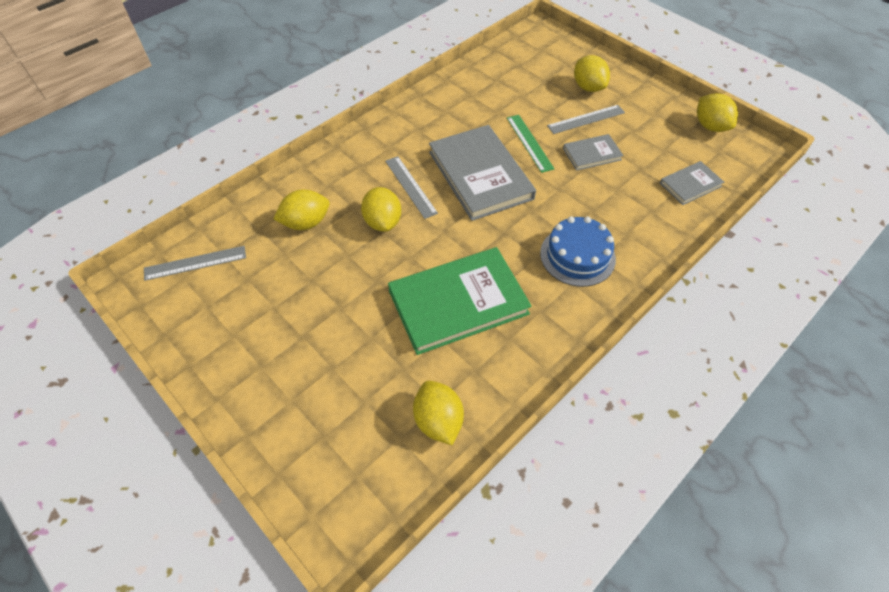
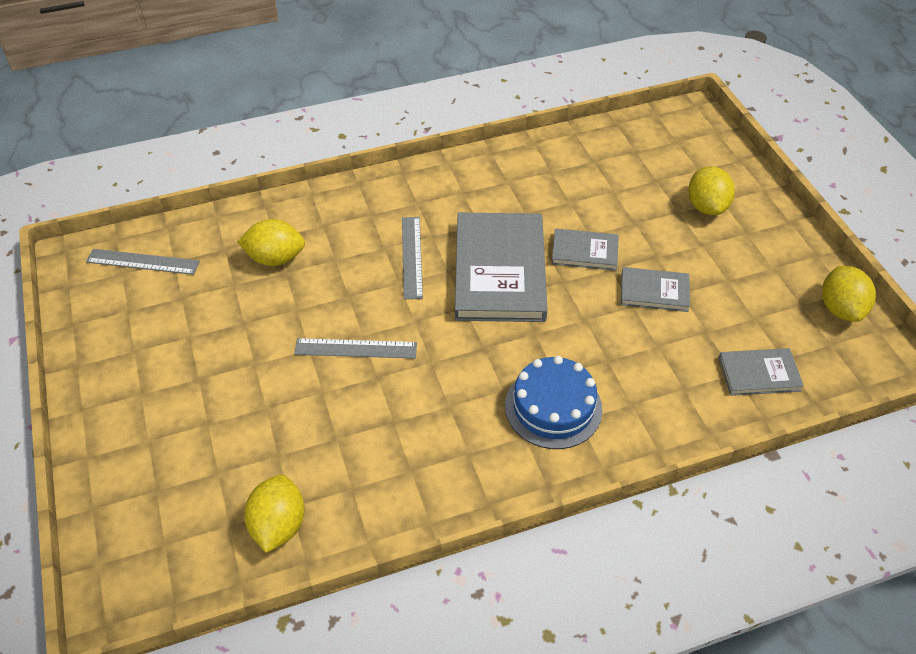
camera: 25 degrees right, 5 degrees down
yellow lemon [361,187,401,232] -> none
green book [388,247,532,355] -> none
green ruler [507,115,555,173] -> grey book [551,229,619,271]
grey ruler [547,105,625,134] -> grey ruler moved to [294,338,417,358]

